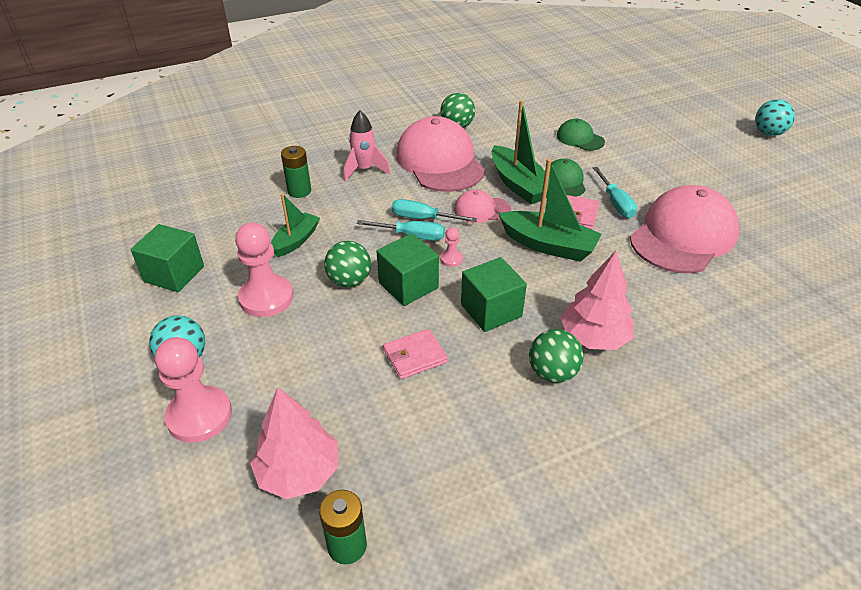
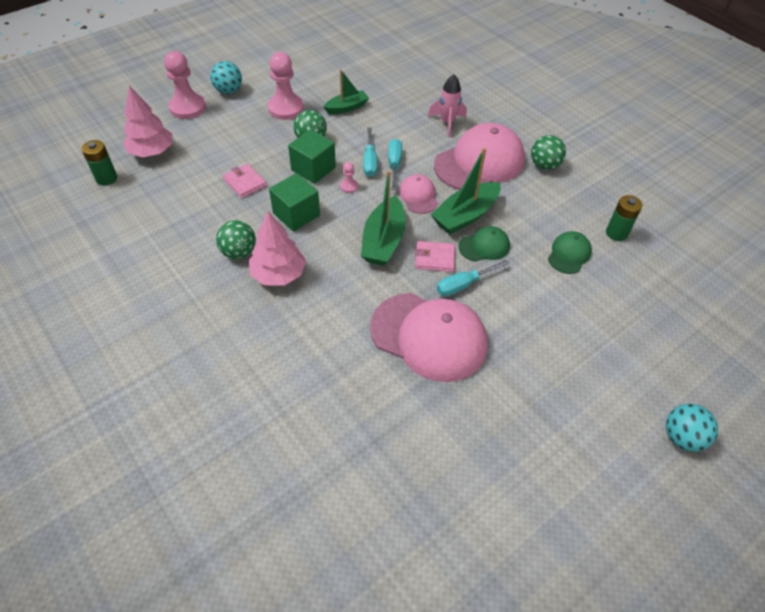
camera: 75 degrees right, 10 degrees up
green cube [131,224,204,292] -> none
green boat [271,194,320,257] -> green boat turned 45 degrees counterclockwise [323,69,369,114]
green battery [281,146,311,198] -> green battery moved to [606,195,643,241]

